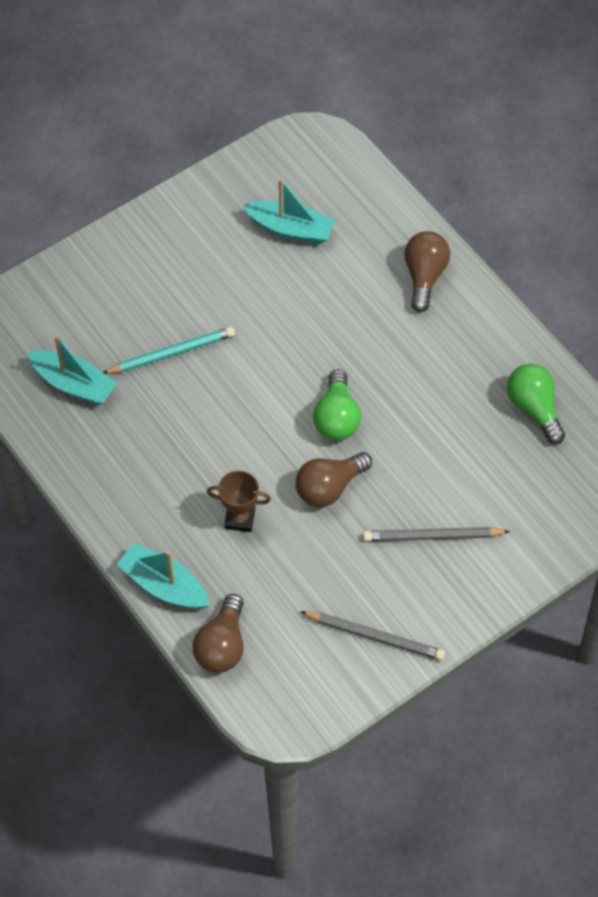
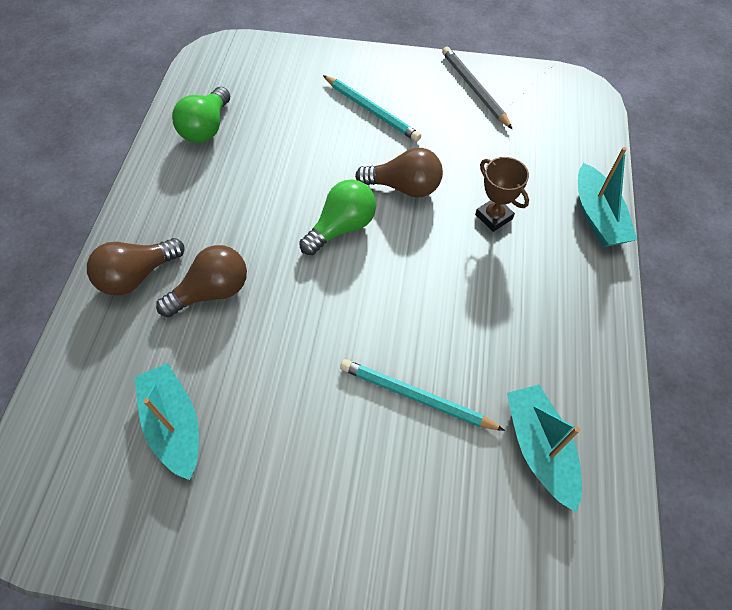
camera: 135 degrees left, 0 degrees up
brown light bulb [192,594,244,673] -> brown light bulb moved to [156,245,247,317]
grey pencil [363,527,510,542] -> turquoise pencil [323,75,421,142]

